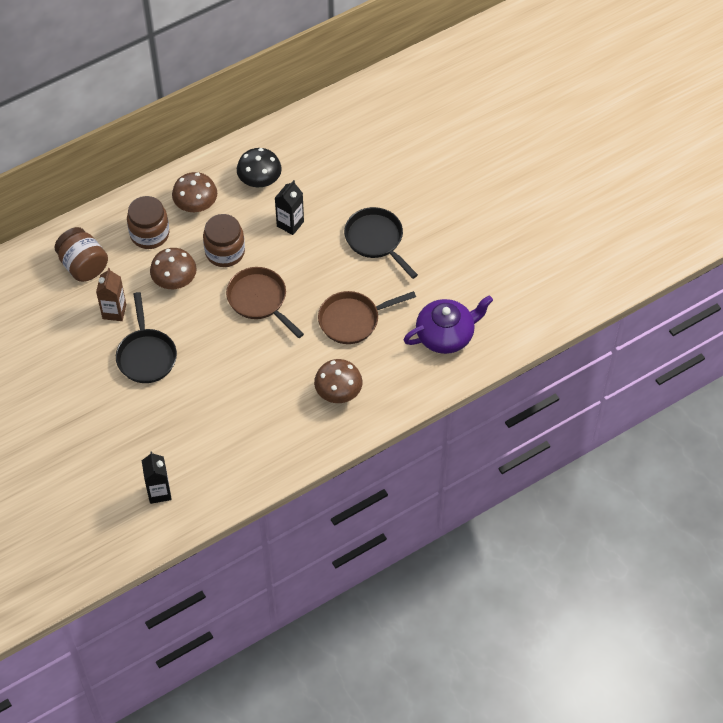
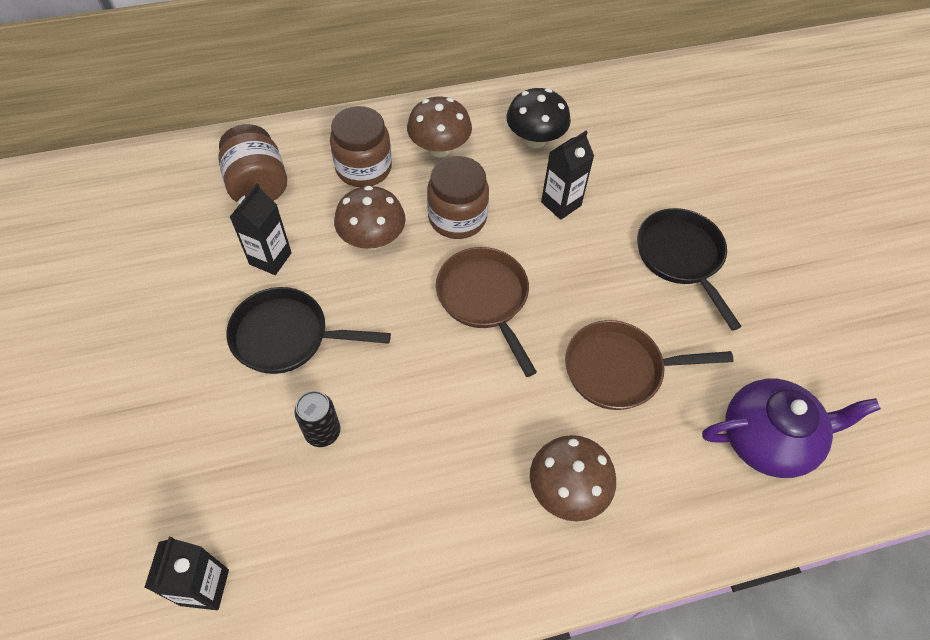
camera: 15 degrees right, 0 degrees up
brown carton [96,268,126,321] -> black carton [230,183,292,275]
black pan [116,292,177,383] -> black pan turned 90 degrees clockwise [226,287,391,374]
none -> black can [294,391,340,447]

